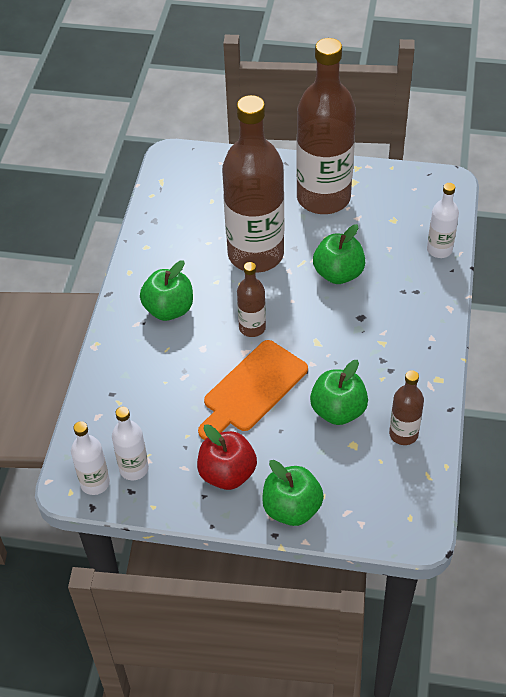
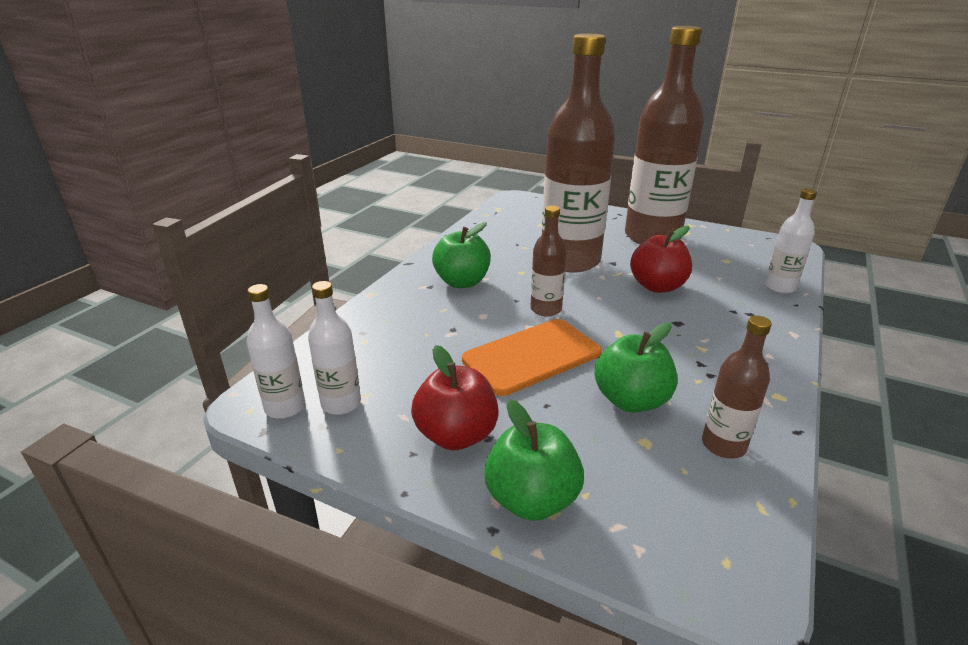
camera: 15 degrees right, 20 degrees down
green apple [313,224,365,284] -> red apple [630,226,692,293]

